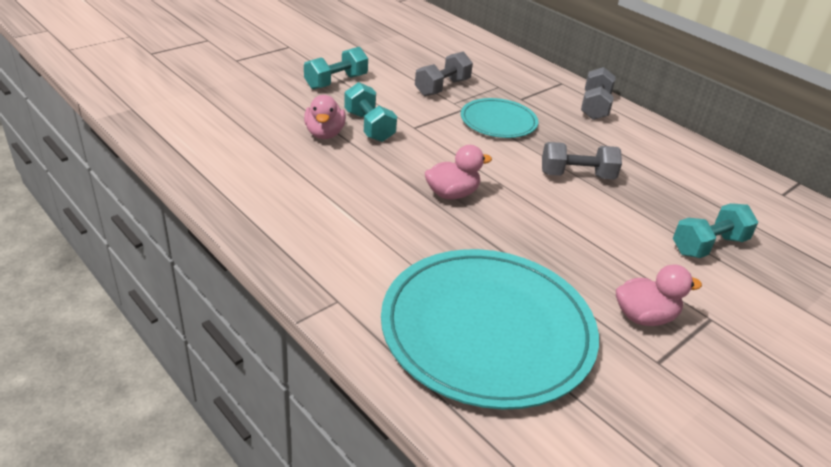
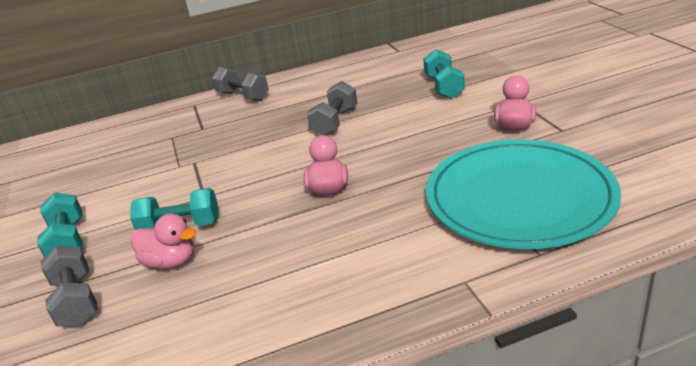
camera: 60 degrees left, 5 degrees down
grey dumbbell [415,52,473,96] -> grey dumbbell moved to [41,246,98,327]
turquoise plate [460,98,538,138] -> none

